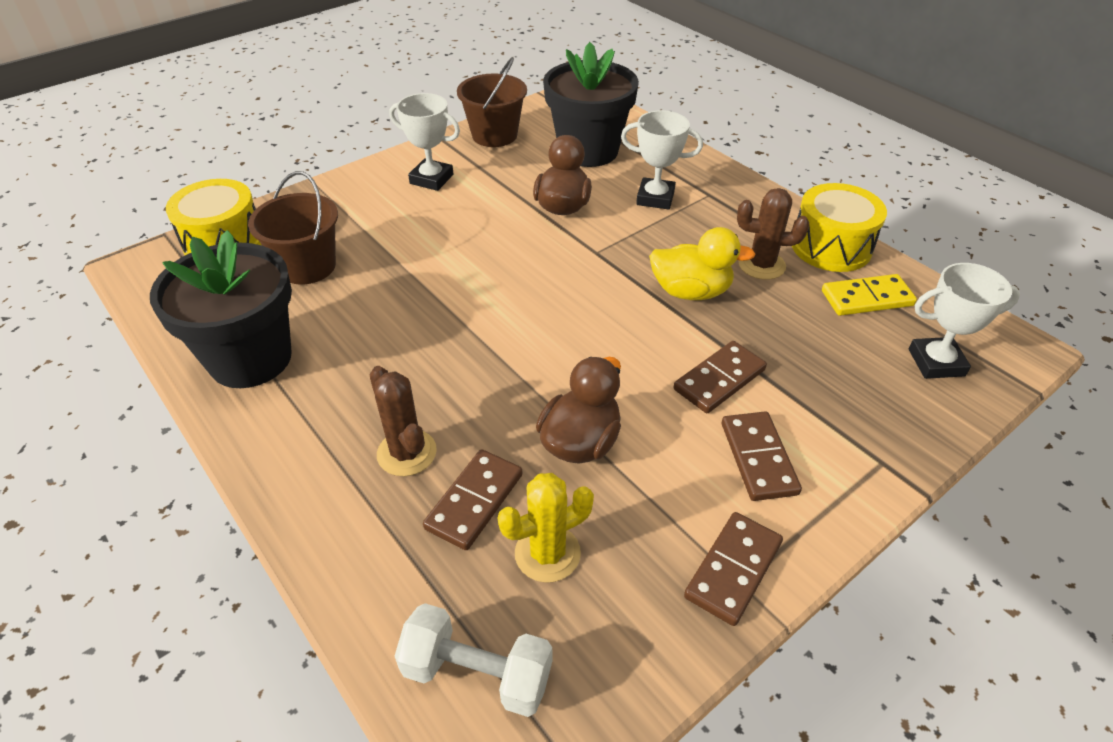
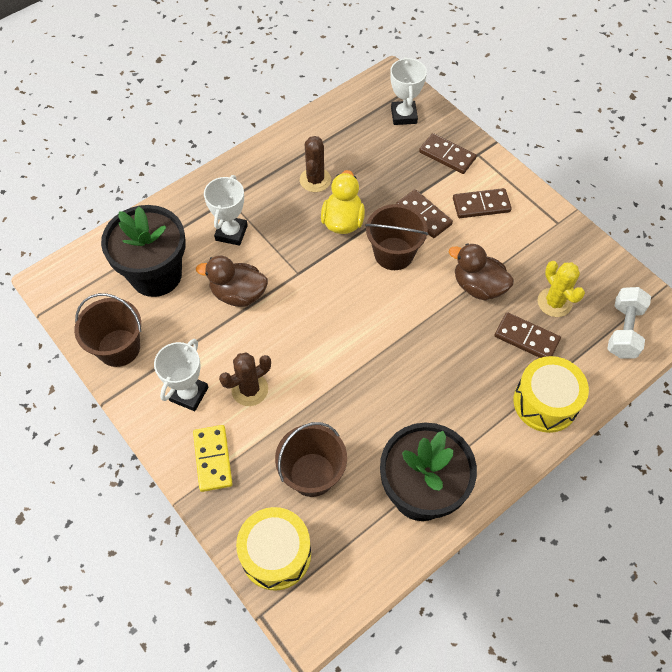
camera: 90 degrees left, 15 degrees up
brown cactus [370,366,437,476] -> brown cactus moved to [219,352,271,406]
brown domino [684,512,783,626] -> brown domino moved to [419,133,476,174]
yellow drum [792,183,887,272] -> yellow drum moved to [514,356,589,433]
yellow domino [822,274,917,316] -> yellow domino moved to [193,425,233,492]
none -> brown bucket [365,204,429,270]

